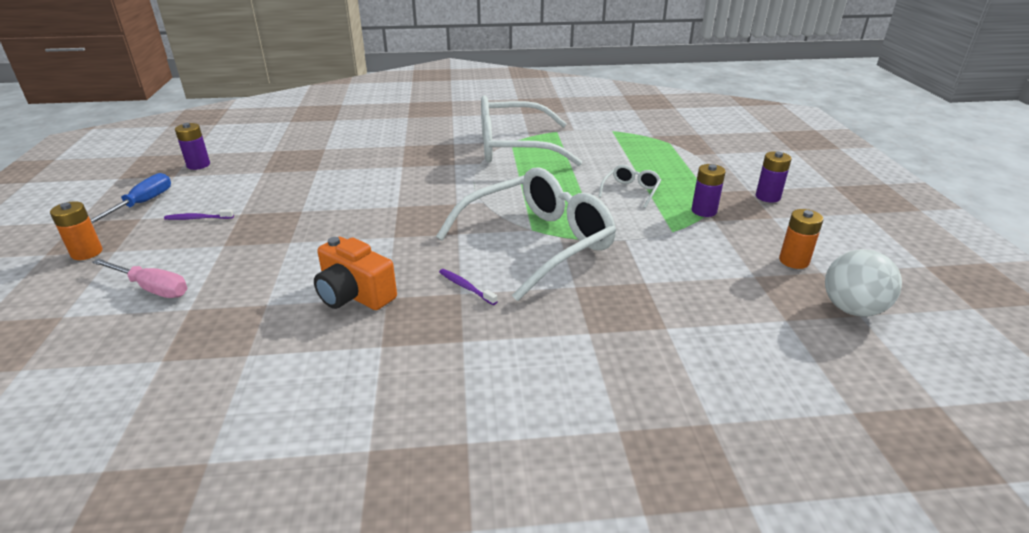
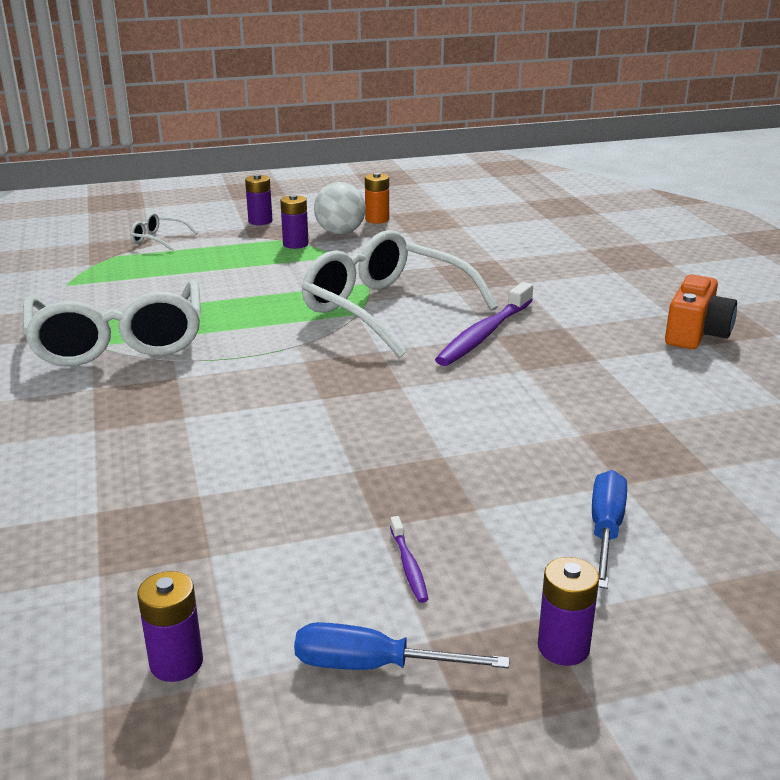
camera: 100 degrees left, 5 degrees down
orange battery [50,201,103,260] -> purple battery [538,557,599,666]
pink screwdriver [92,258,187,298] -> blue screwdriver [592,470,627,589]
orange camera [314,237,397,310] -> orange camera moved to [665,275,737,349]
purple toothbrush [439,269,498,305] -> purple toothbrush [435,282,533,366], size x2.17
white glasses [598,165,661,208] -> white glasses moved to [130,213,198,251]
white ball [825,249,902,317] -> white ball moved to [314,182,366,235]

